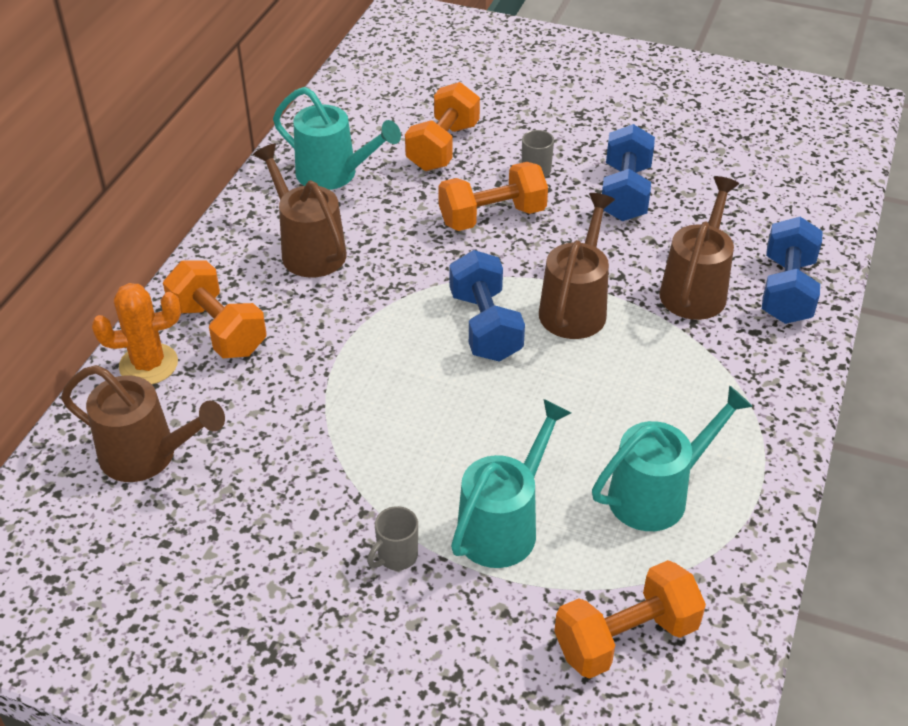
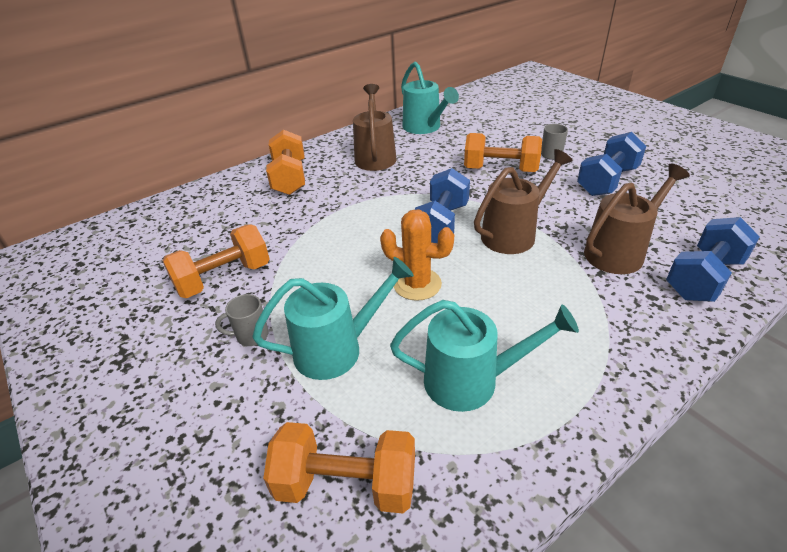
camera: 35 degrees right, 5 degrees down
brown watering can [61,365,225,482] -> none
orange cactus [92,283,181,384] -> orange cactus moved to [380,210,454,301]
orange dumbbell [405,82,480,171] -> orange dumbbell moved to [162,224,270,298]

